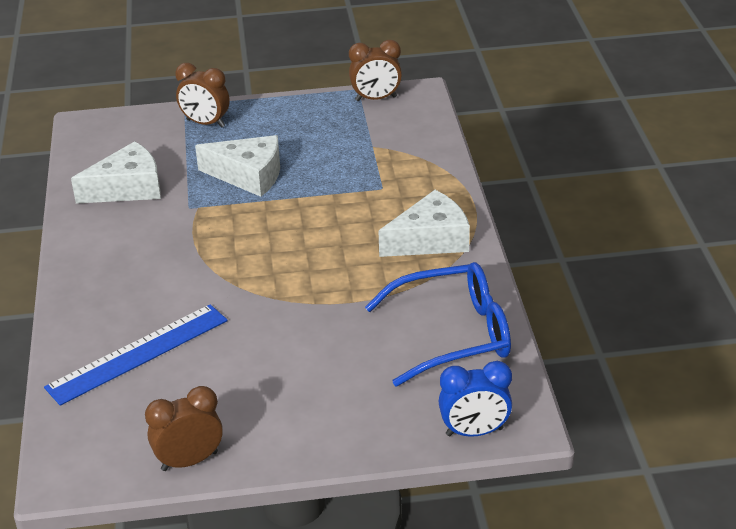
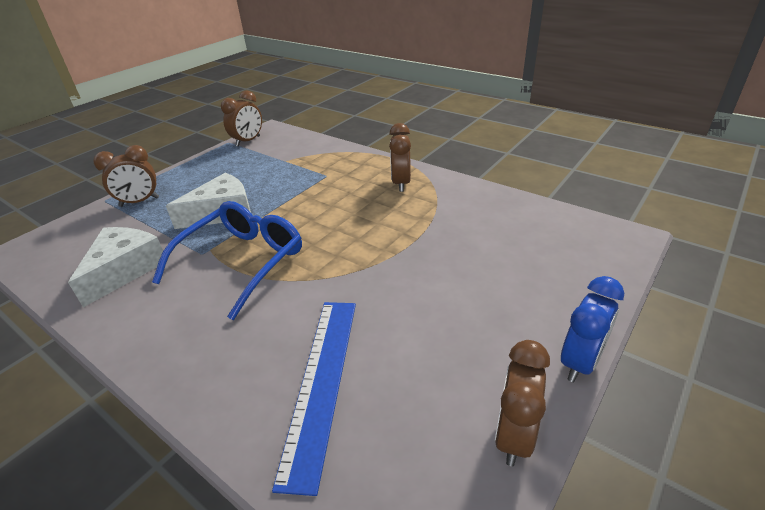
camera: 45 degrees left, 0 degrees up
blue glasses [365,262,511,387] -> blue glasses moved to [152,201,302,320]
white cheese [378,190,470,257] -> brown clock [389,123,411,192]
blue clock [438,361,512,437] -> blue clock moved to [561,276,624,383]

